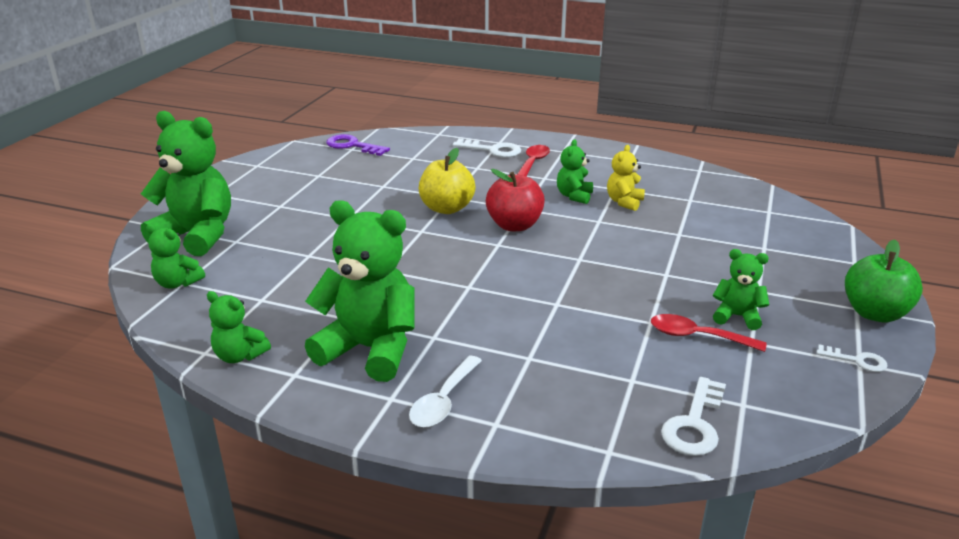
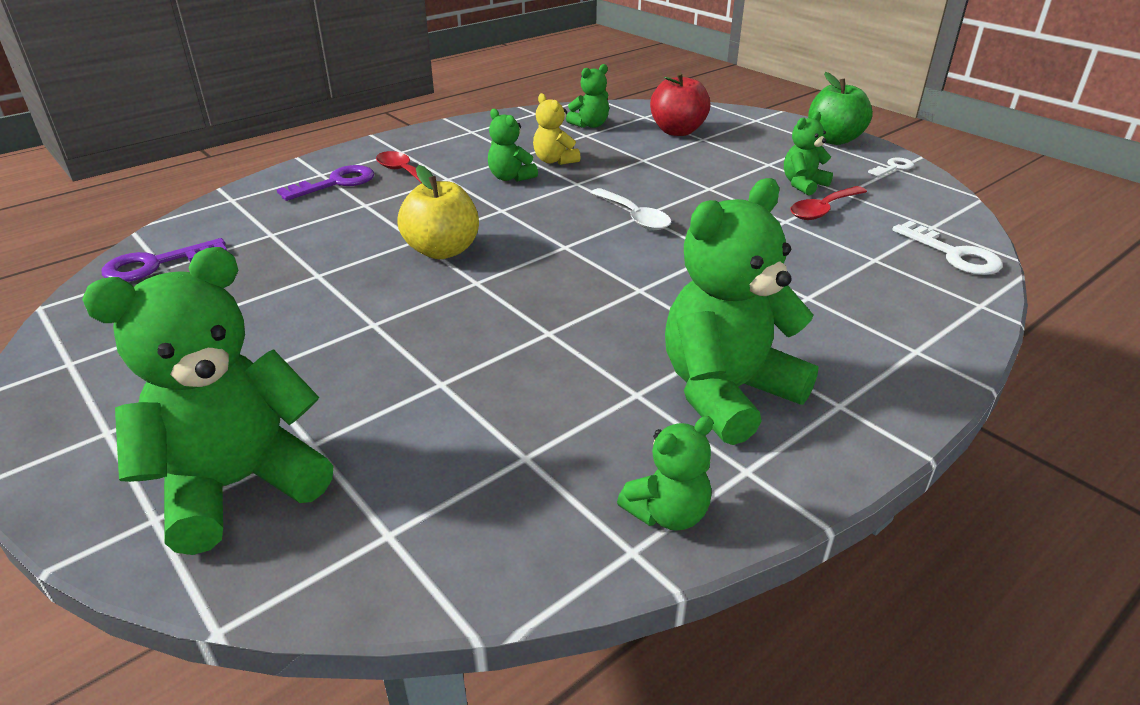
camera: 60 degrees left, 5 degrees up
green teddy bear [146,224,205,289] -> green teddy bear moved to [566,64,609,128]
white spoon [409,356,482,428] -> white spoon moved to [591,188,671,230]
white key [453,138,521,158] -> purple key [276,165,374,201]
red apple [486,169,545,231] -> red apple moved to [650,72,711,136]

